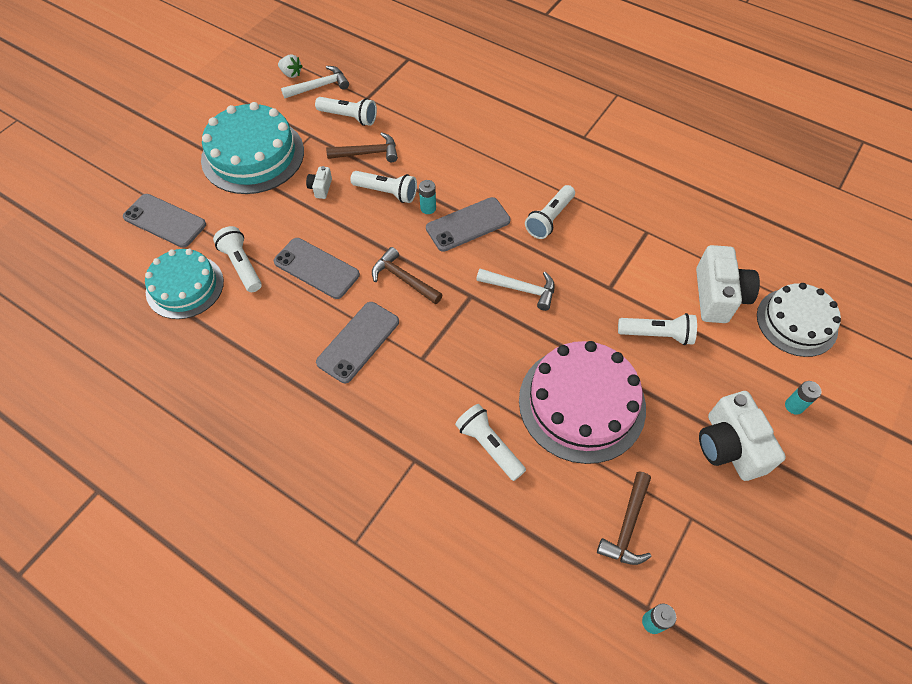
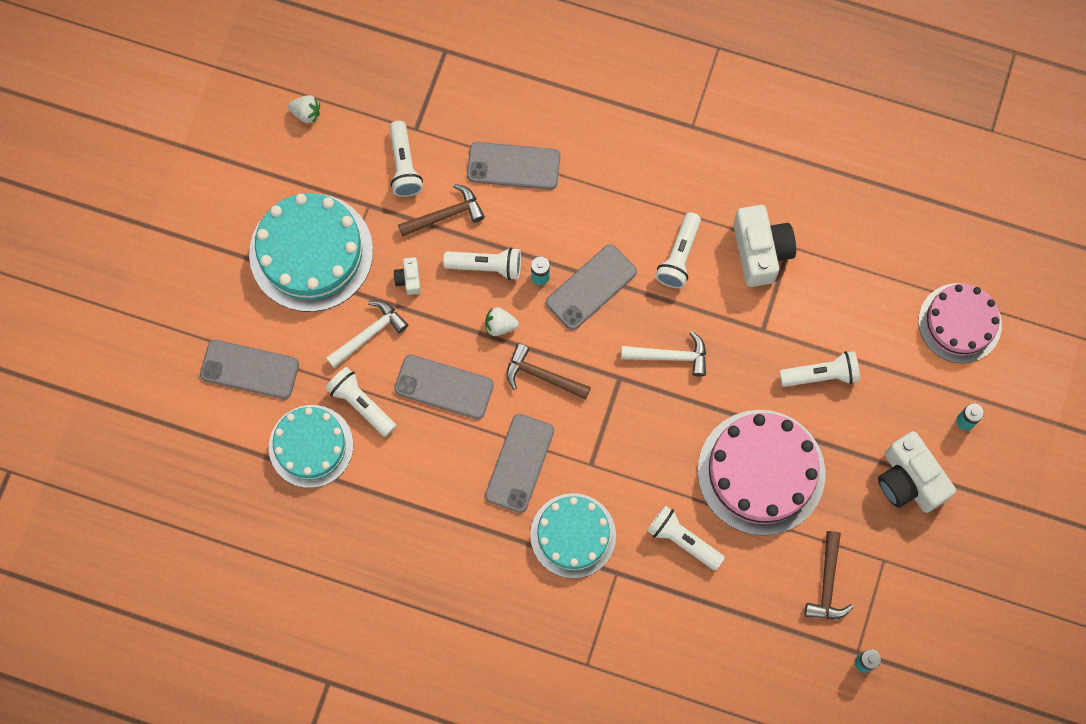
camera: 15 degrees left, 15 degrees up
white hammer [281,66,349,98] -> white hammer moved to [326,300,408,368]
white flashlight [315,97,377,126] -> white flashlight turned 75 degrees clockwise [389,121,423,197]
white camera [696,245,760,323] -> white camera moved to [733,205,796,287]
white cake [757,283,841,357] -> pink cake [918,283,1002,363]
none -> grey phone [467,142,560,190]
none -> white strawberry [485,307,519,336]
none -> turquoise cake [530,493,616,578]

